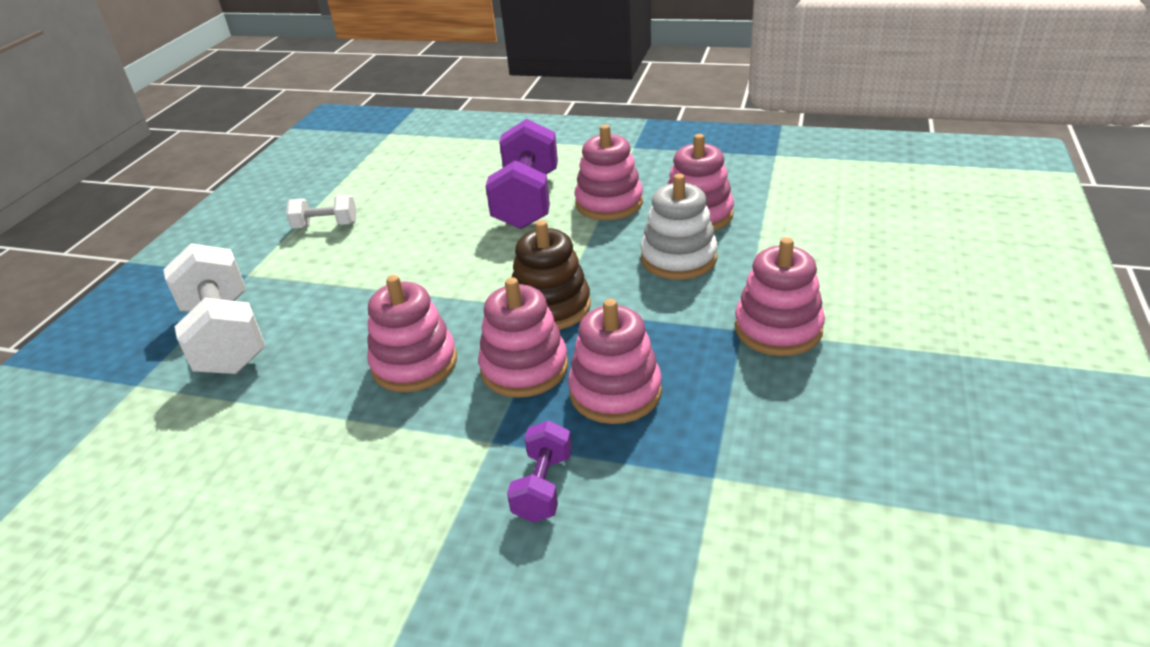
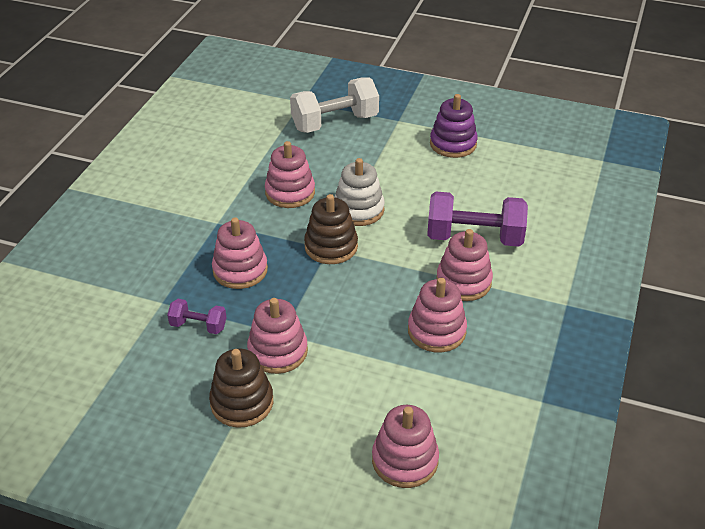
camera: 90 degrees right, 5 degrees up
white dumbbell [286,195,356,229] -> purple stacking toy [430,94,478,158]
pink stacking toy [478,277,568,398] -> pink stacking toy moved to [372,405,439,488]
purple dumbbell [507,420,572,522] -> purple dumbbell moved to [167,299,227,334]
white stacking toy [641,174,718,280] -> white stacking toy moved to [335,158,385,226]
none -> brown stacking toy [209,349,273,428]

